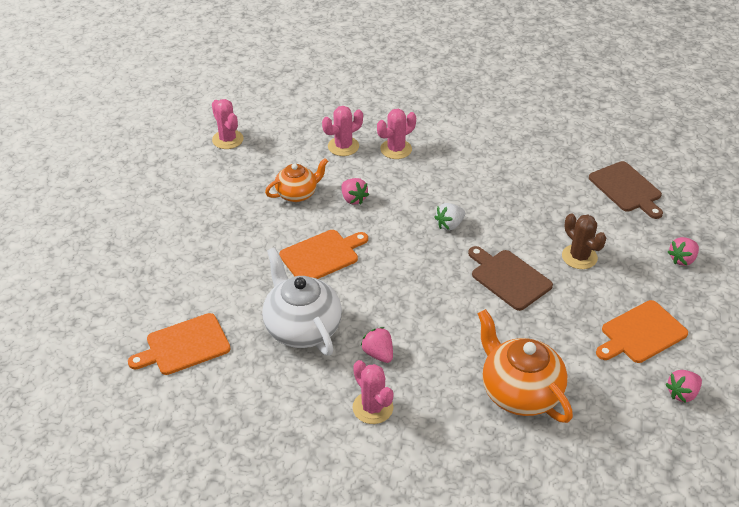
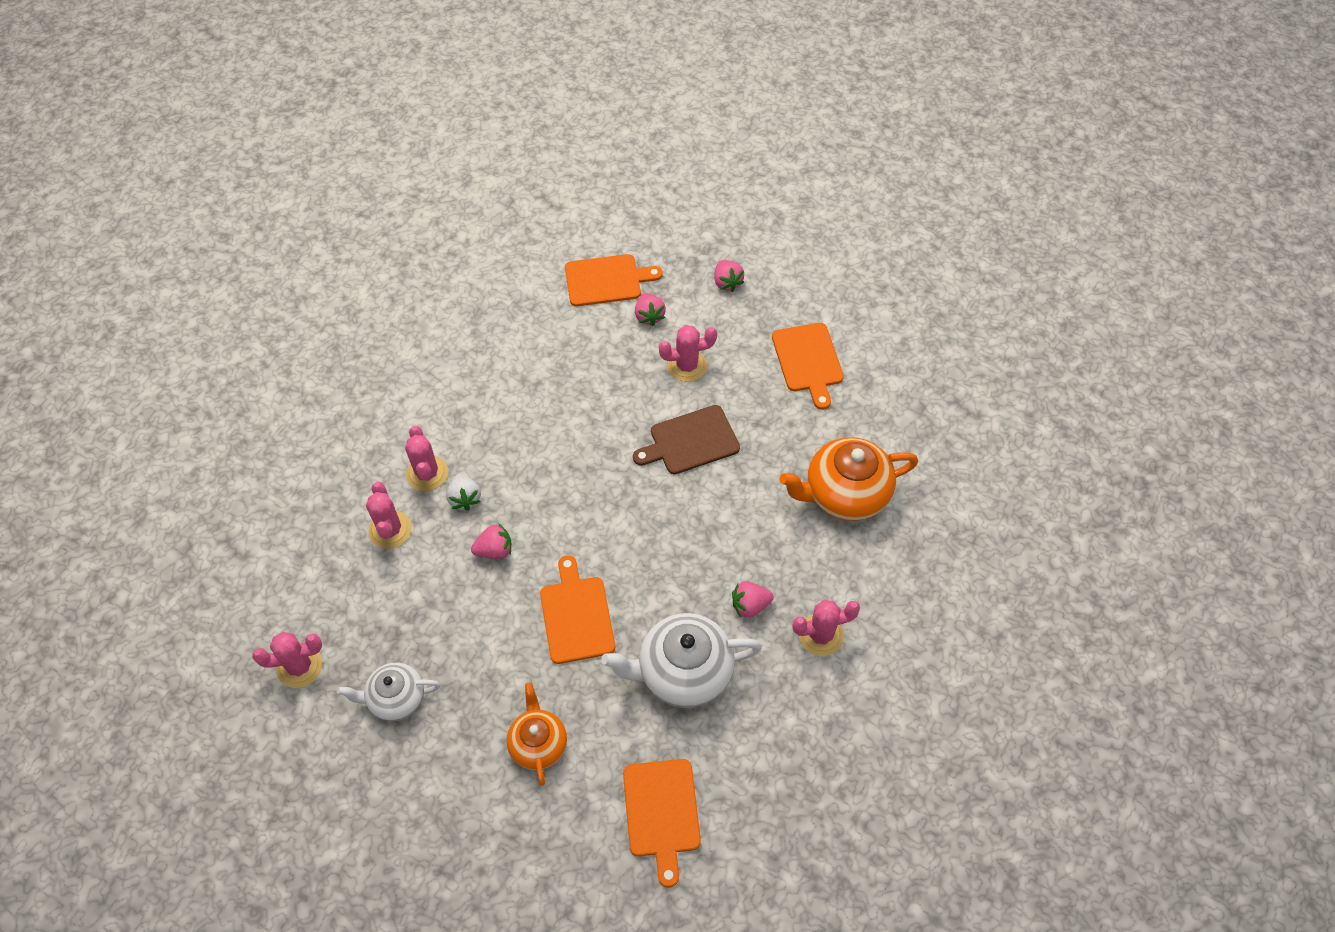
camera: 70 degrees left, 15 degrees up
orange teapot [265,158,328,202] -> orange teapot moved to [507,682,567,786]
white strawberry [435,203,465,231] -> white strawberry moved to [446,474,481,511]
brown cactus [562,213,607,269] -> pink cactus [659,325,717,382]
brown cutting board [589,161,663,219] -> orange cutting board [565,254,663,306]
pink strawberry [665,370,702,403] -> pink strawberry moved to [635,293,666,326]
none -> white teapot [337,663,440,721]

